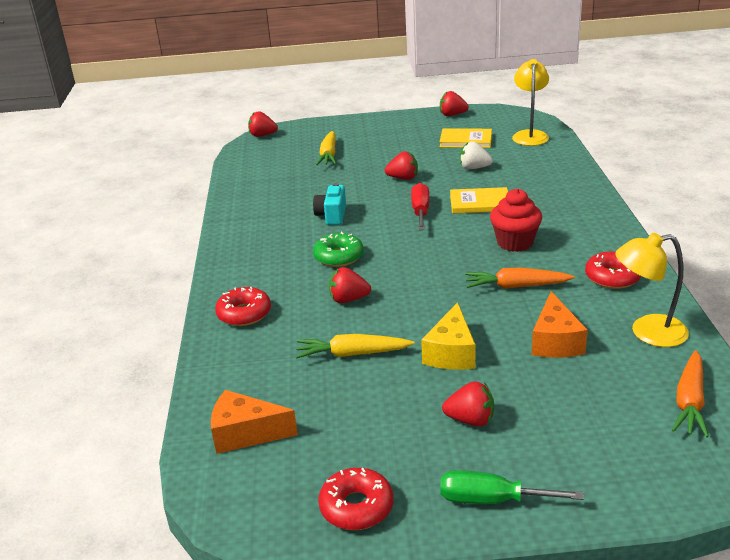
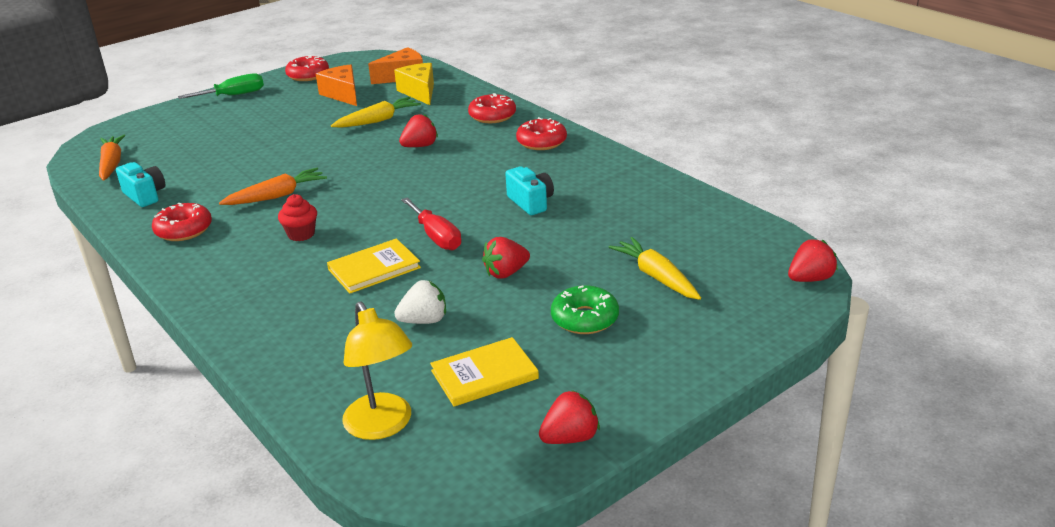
camera: 145 degrees right, 0 degrees up
green donut [313,232,363,267] -> green donut moved to [551,285,619,334]
yellow cheese [421,302,476,370] -> yellow cheese moved to [394,63,434,105]
red strawberry [442,381,494,426] -> none
red cupcake [490,189,542,252] -> red cupcake [278,194,317,241], size x0.65
orange cheese [532,291,588,358] -> orange cheese moved to [316,64,357,106]
yellow lamp [615,233,689,347] -> turquoise camera [116,162,165,207]
none -> red donut [516,117,567,150]

